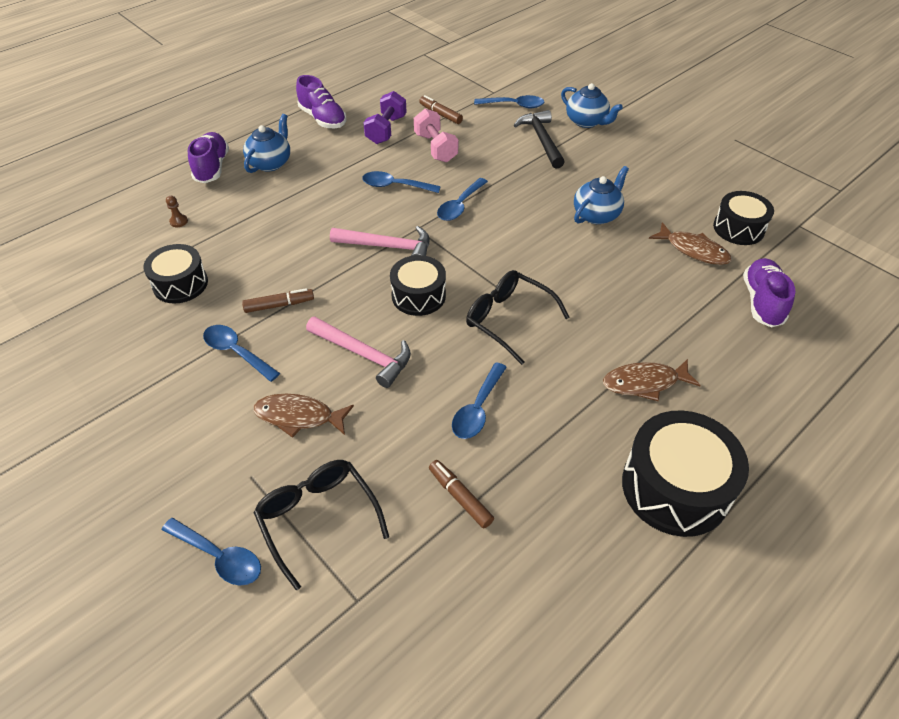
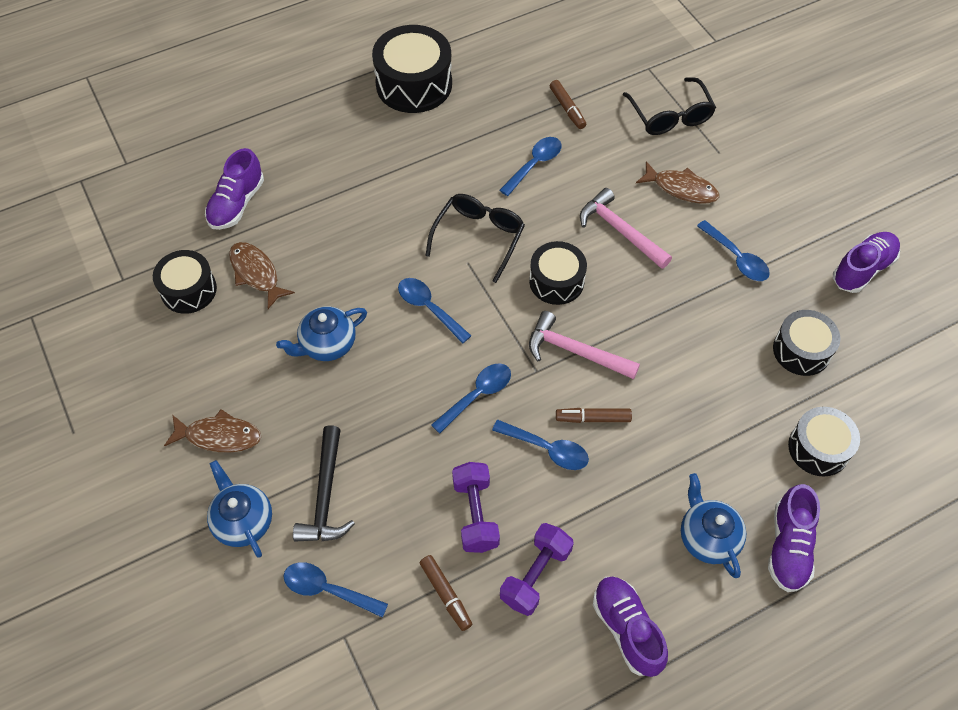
camera: 165 degrees left, 10 degrees up
blue spoon [162,518,261,586] -> blue spoon moved to [398,278,471,344]
brown pawn [166,196,188,227] -> black drum [788,407,860,477]
brown marker [242,288,314,313] -> brown marker moved to [556,408,632,423]
blue teapot [243,114,290,173] -> blue teapot turned 120 degrees clockwise [681,473,746,578]
pink dumbbell [414,109,458,162] -> purple dumbbell [452,462,500,553]
black glasses [466,270,570,365] -> black glasses turned 120 degrees counterclockwise [425,194,525,283]
brown fish [603,359,701,401] -> brown fish moved to [164,409,261,452]
none -> purple shoe [833,232,900,293]

